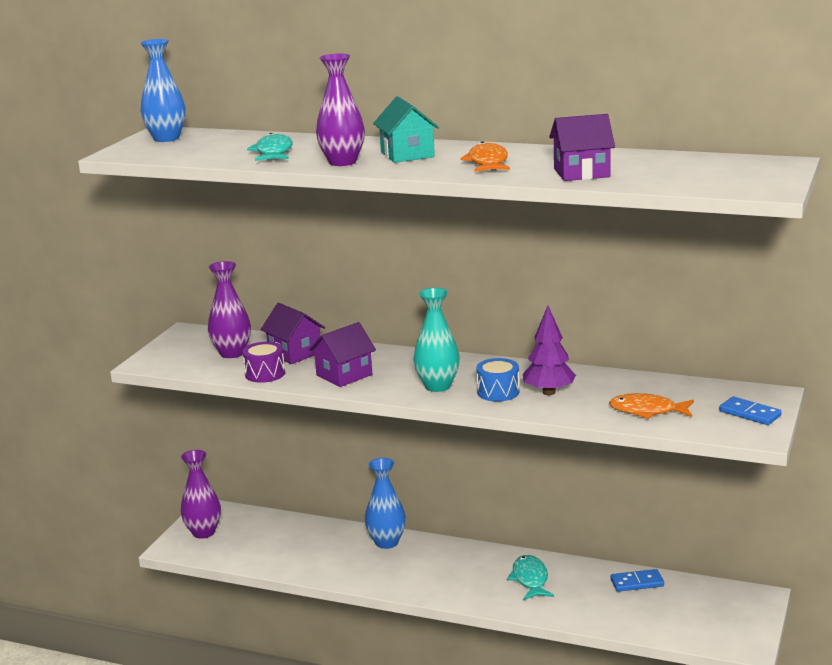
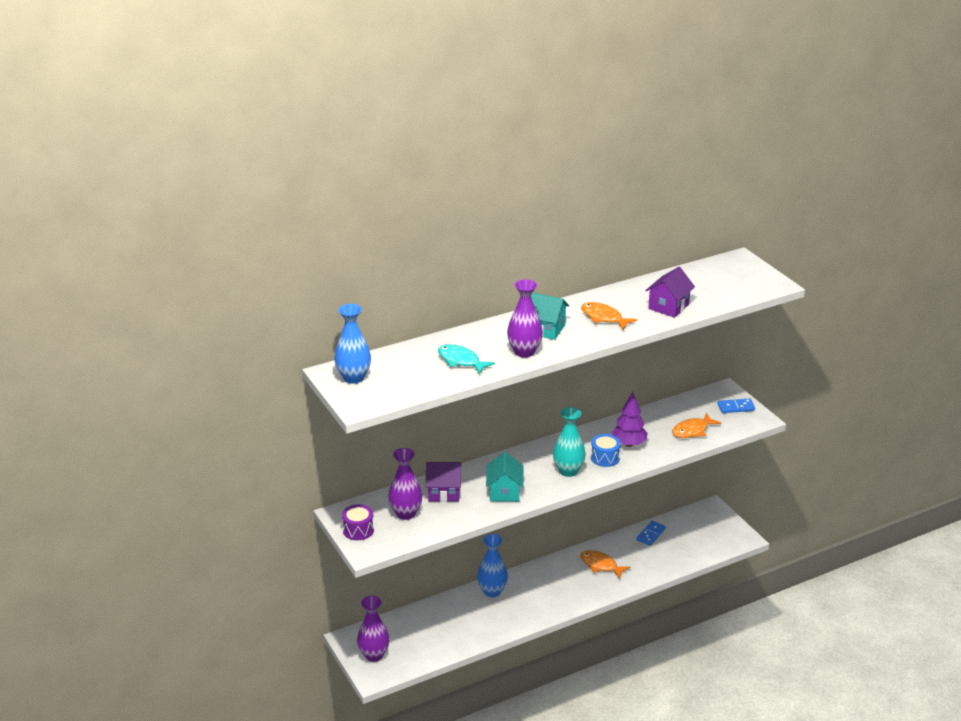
camera: 50 degrees left, 10 degrees up
purple drum [242,342,285,383] -> purple drum moved to [342,504,374,540]
purple house [309,322,376,387] -> turquoise house [486,452,524,502]
turquoise fish [507,555,554,600] -> orange fish [580,550,630,579]

